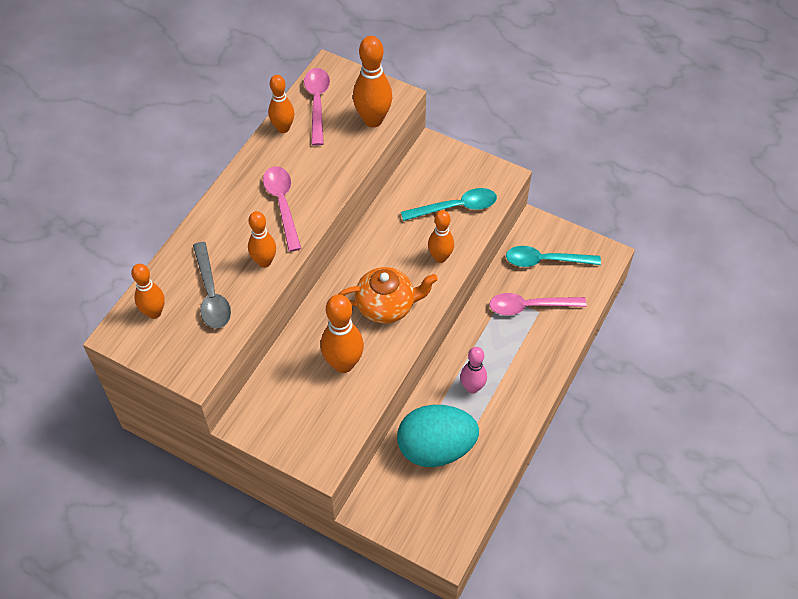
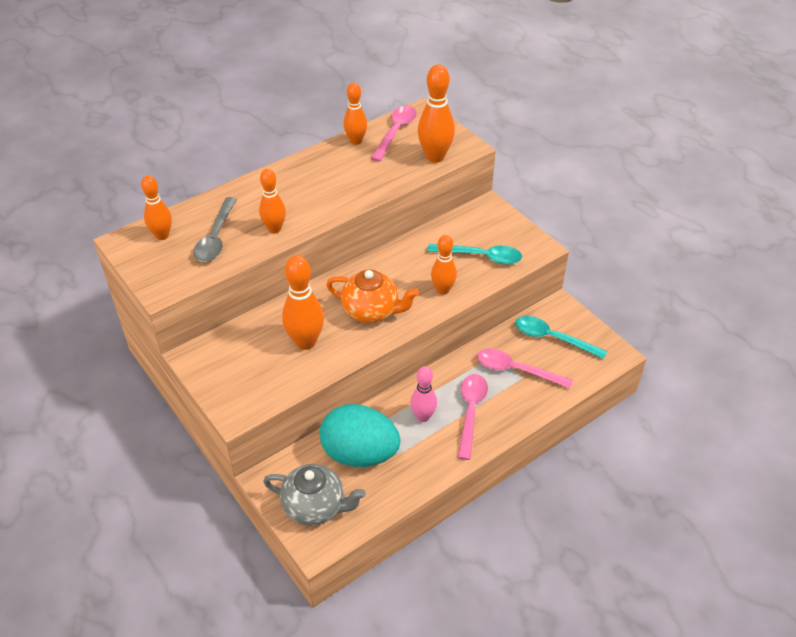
camera: 25 degrees right, 10 degrees down
pink spoon [263,166,301,252] -> pink spoon moved to [458,374,488,460]
none -> grey teapot [263,464,366,526]

